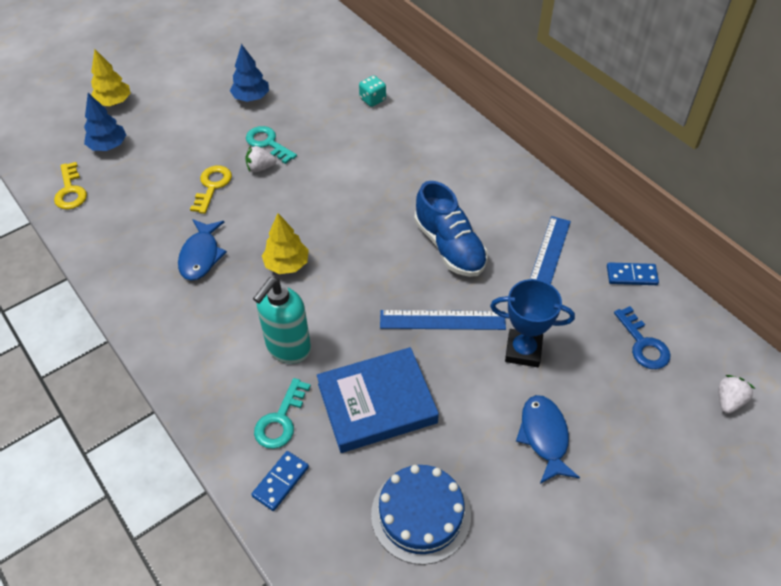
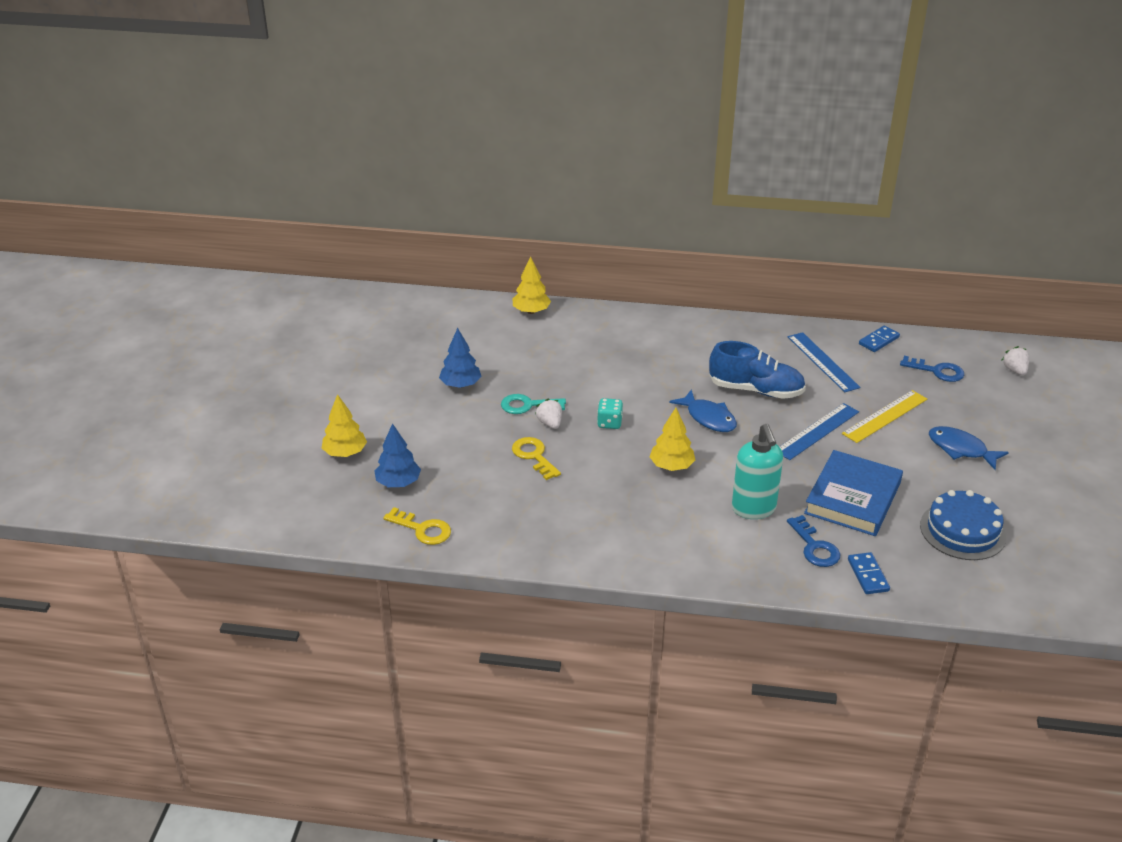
camera: 45 degrees left, 15 degrees down
blue fish [178,219,227,281] -> blue fish moved to [669,389,737,432]
white strawberry [245,146,277,172] -> white strawberry turned 120 degrees clockwise [535,399,562,429]
turquoise key [254,378,311,449] -> blue key [787,515,840,567]
turquoise dice [359,75,386,107] -> turquoise dice moved to [597,398,623,429]
blue trophy [490,279,575,367] -> yellow ruler [842,390,927,443]
none -> yellow tree [513,257,551,314]

